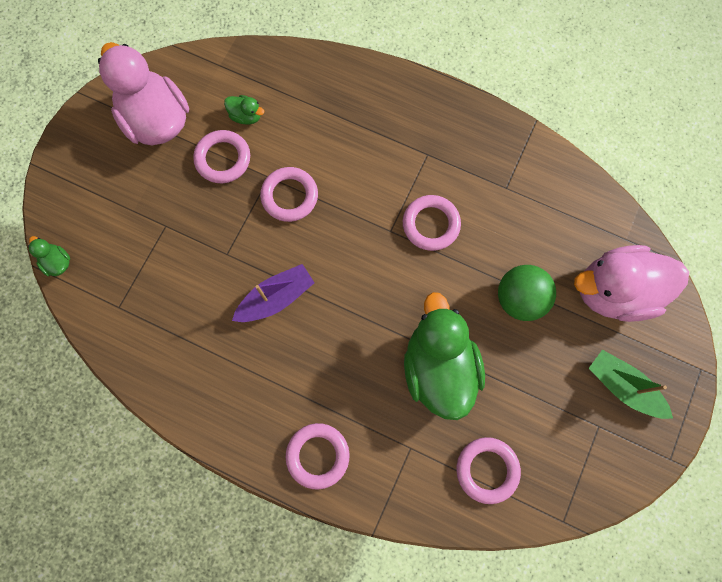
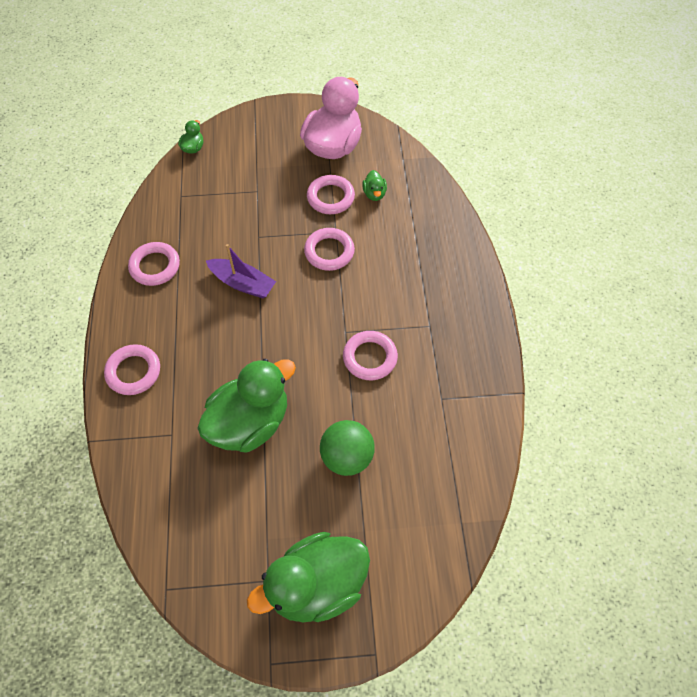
camera: 60 degrees right, 15 degrees down
pink ring [456,437,521,504] -> pink ring moved to [128,242,180,286]
pink duck [574,245,689,322] -> none
green boat [589,350,673,419] -> green duck [247,532,370,622]

